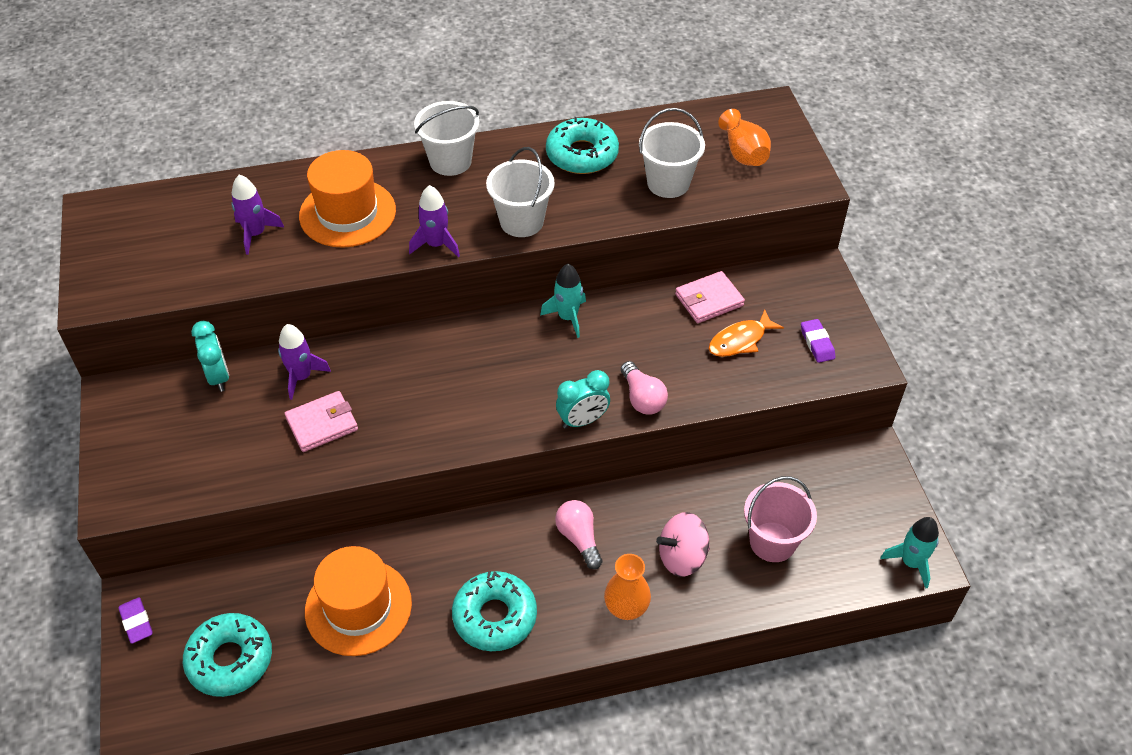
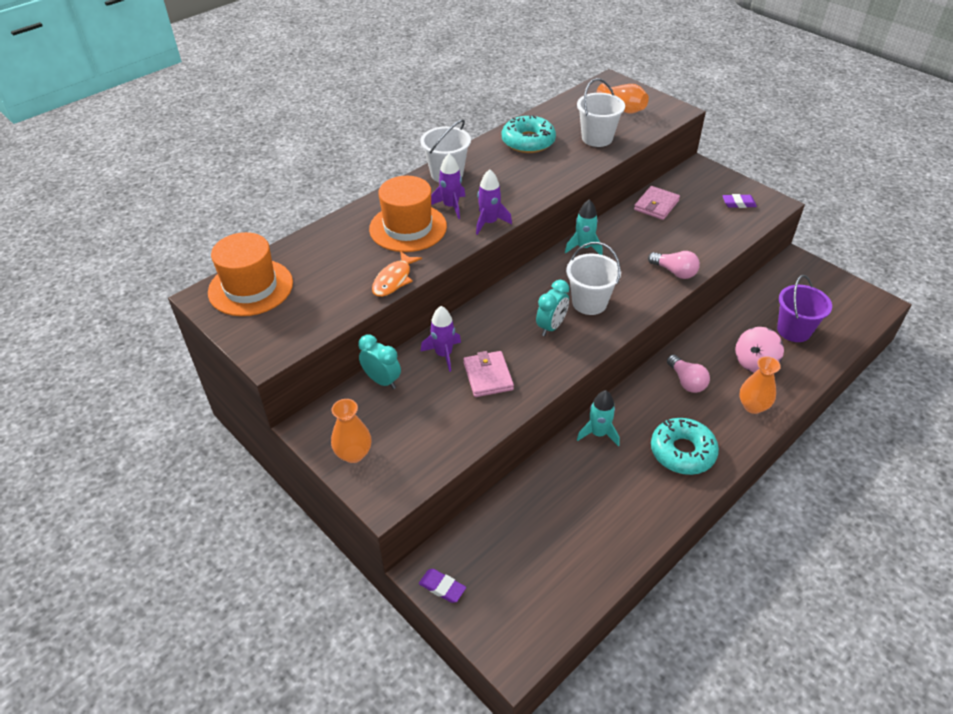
camera: 30 degrees left, 5 degrees down
turquoise donut [183,613,272,697] -> none
purple rocket [231,174,284,255] -> purple rocket moved to [431,154,466,219]
pink wallet [285,391,358,452] -> pink wallet turned 45 degrees counterclockwise [463,351,514,397]
orange hat [305,546,412,656] -> orange hat moved to [208,232,293,316]
white bucket [486,147,555,237] -> white bucket moved to [566,242,621,315]
pink light bulb [555,500,602,569] -> pink light bulb turned 150 degrees counterclockwise [667,354,710,393]
turquoise clock [556,370,610,429] -> turquoise clock moved to [536,280,569,336]
orange fish [709,309,784,357] -> orange fish moved to [372,251,422,297]
pink bucket [744,476,817,562] -> purple bucket [777,275,832,342]
purple eraser [801,319,835,363] -> purple eraser turned 45 degrees counterclockwise [722,194,757,208]
turquoise rocket [880,517,939,589] -> turquoise rocket moved to [577,390,620,446]
none -> orange vase [331,399,372,463]

